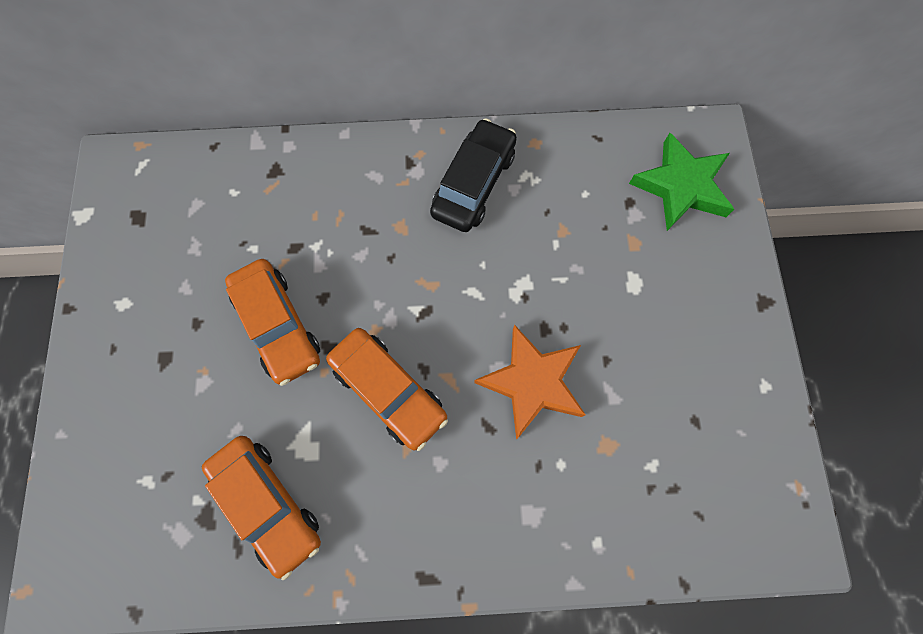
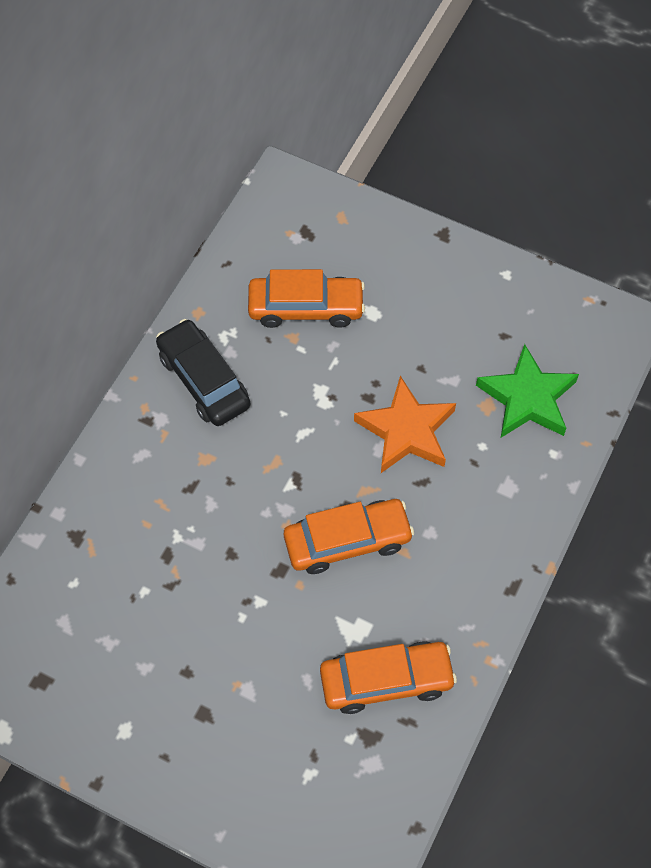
camera: 60 degrees left, 10 degrees down
orange car [225,259,320,386] -> orange car moved to [248,269,365,328]
green star [629,133,734,231] -> green star moved to [476,344,579,438]

